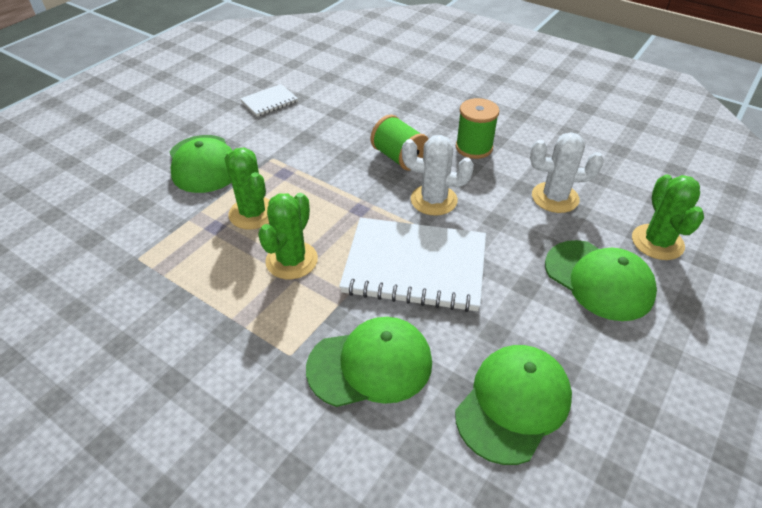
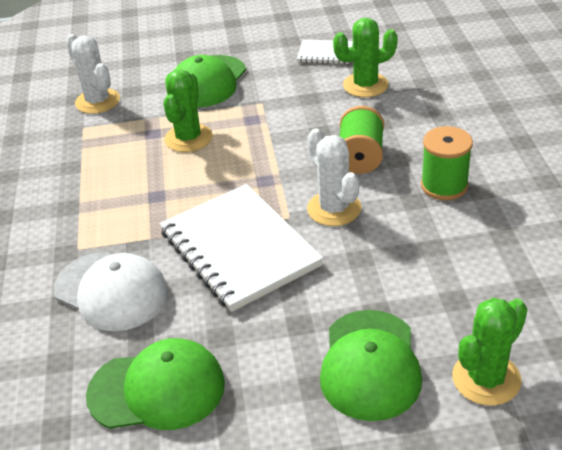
camera: 50 degrees right, 5 degrees down
green cactus [258,193,318,279] -> green cactus moved to [333,18,398,97]
green cap [306,317,432,407] -> white cap [54,252,168,331]
white cactus [530,132,604,213] -> white cactus moved to [66,34,120,114]

